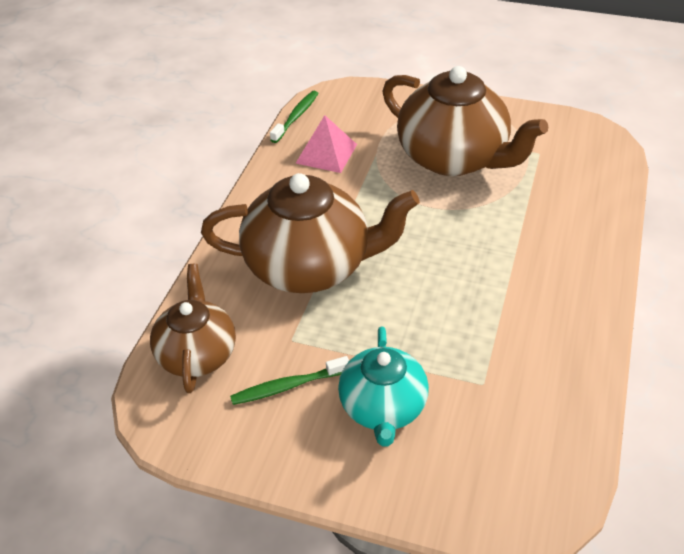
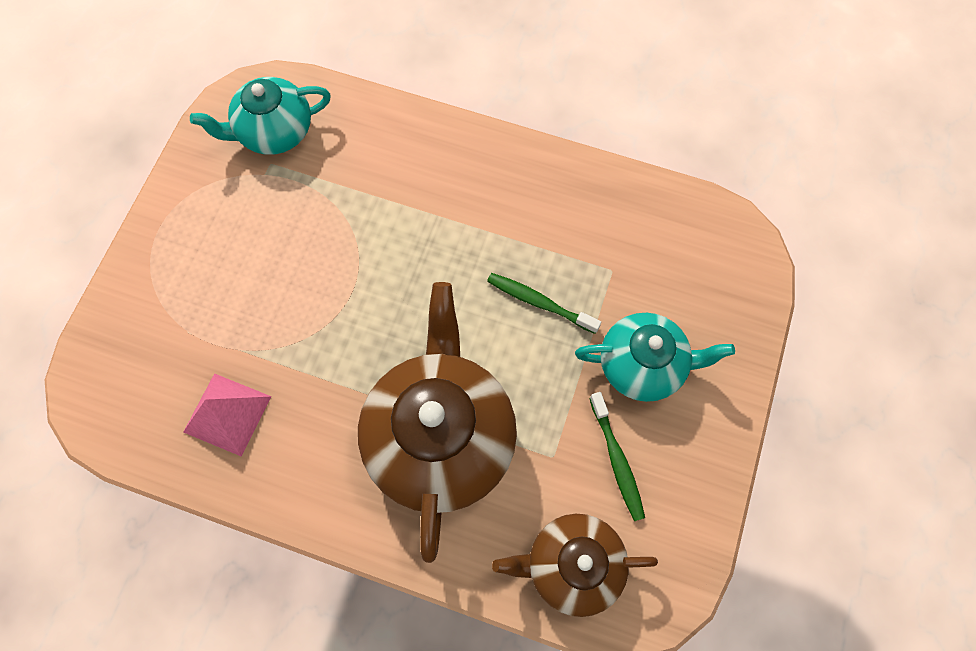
camera: 90 degrees left, 25 degrees up
green toothbrush [270,91,319,143] -> green toothbrush moved to [487,273,601,334]
brown teapot [383,66,548,176] -> none
none -> turquoise teapot [190,77,331,155]

